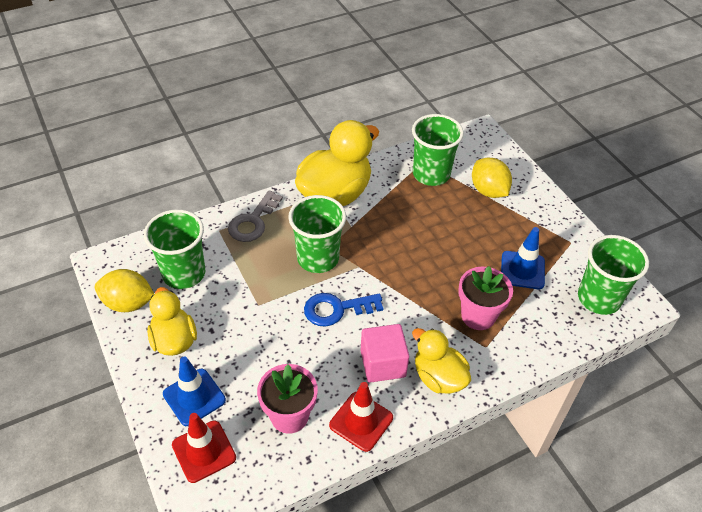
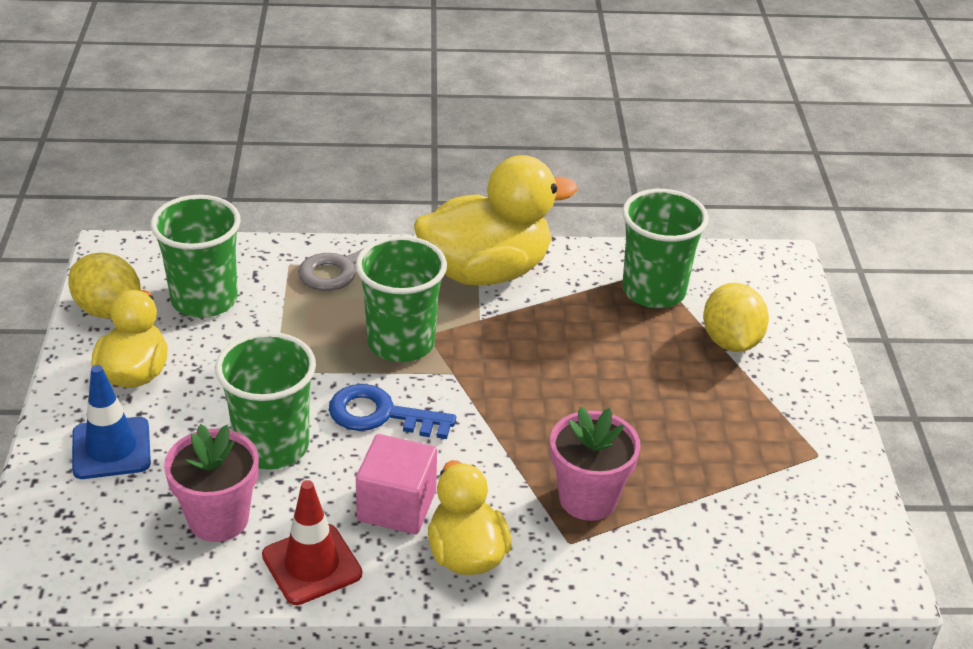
camera: 25 degrees right, 10 degrees down
red traffic cone [172,413,236,483] -> none
blue traffic cone [501,227,545,289] -> none
green cup [578,235,649,315] -> green cup moved to [215,332,316,469]

